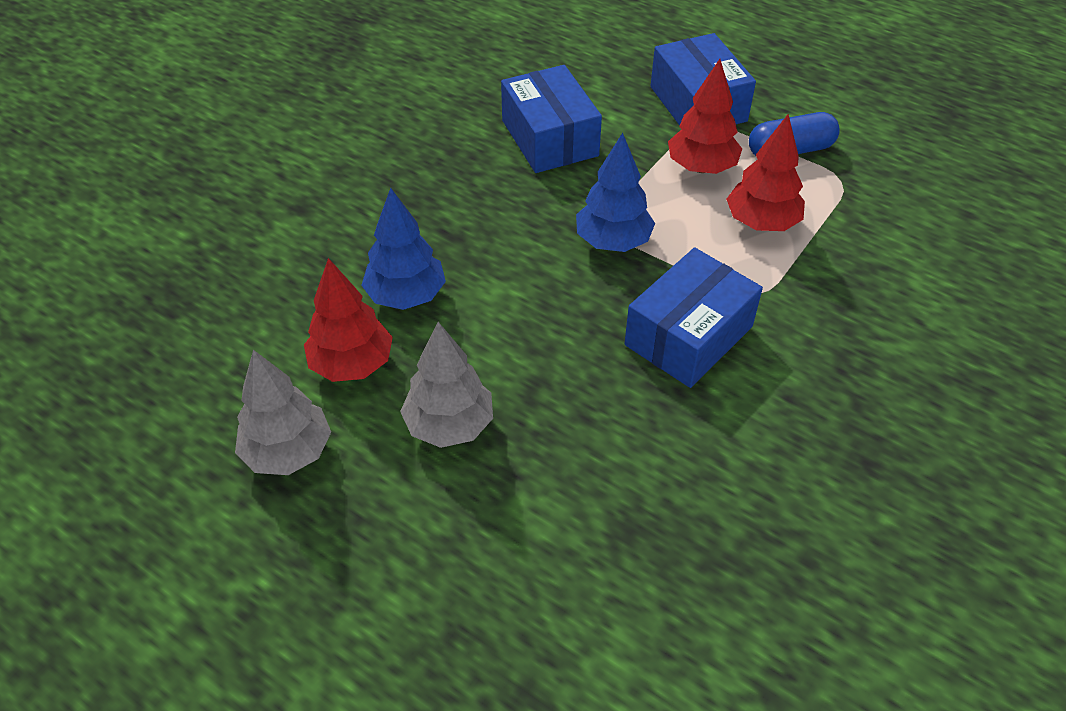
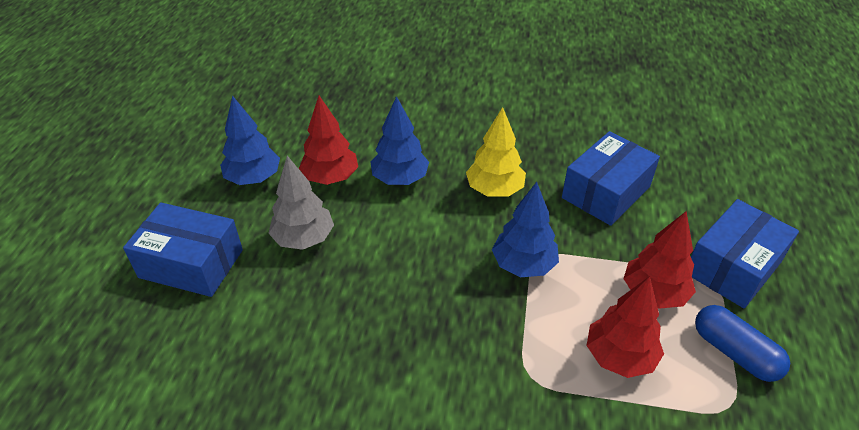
camera: 65 degrees right, 5 degrees down
grey tree [235,350,331,475] -> blue tree [220,95,280,185]
blue box [624,247,763,388] -> blue box moved to [123,202,243,297]
none -> yellow tree [466,107,526,197]

